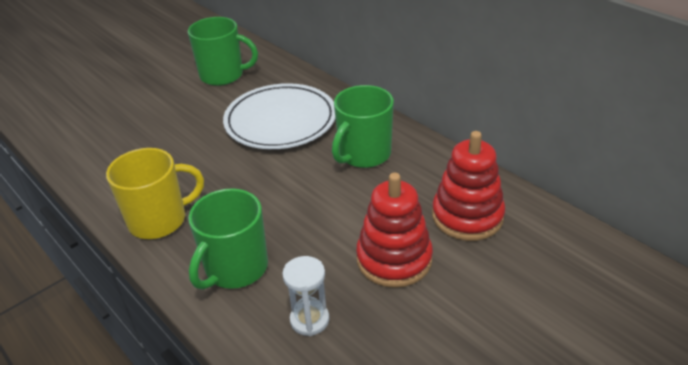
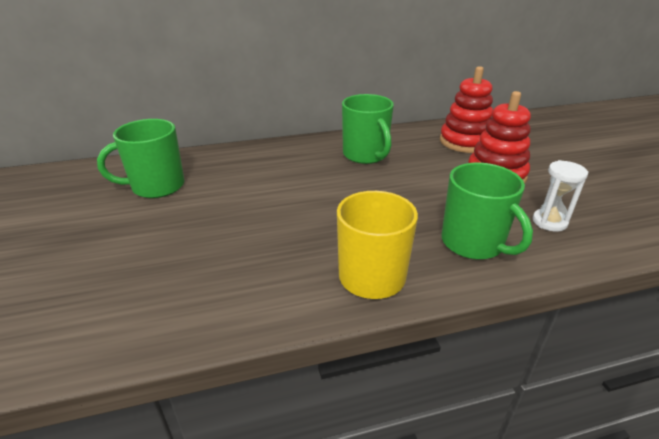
camera: 65 degrees left, 5 degrees down
green mug [188,17,258,86] -> green mug turned 150 degrees counterclockwise [97,119,184,198]
white plate [223,83,335,149] -> none

